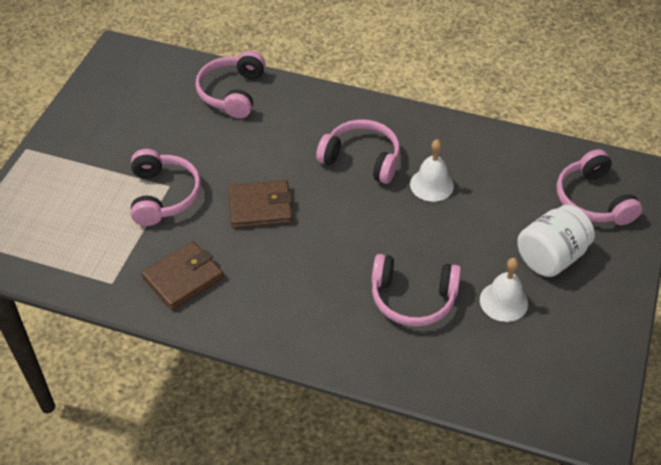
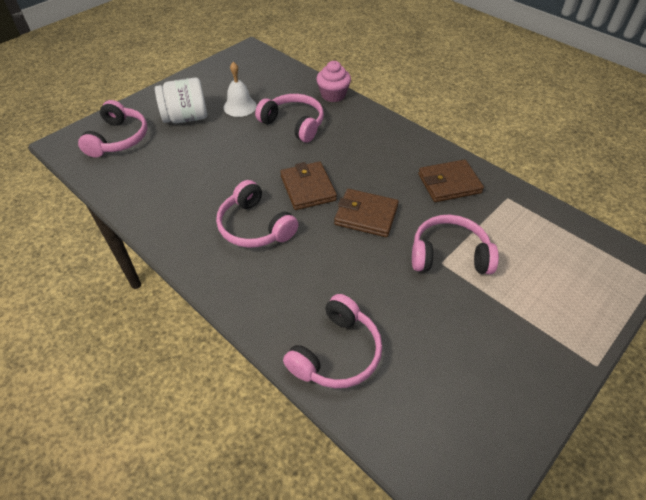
camera: 155 degrees left, 0 degrees up
pink headphones [131,149,201,226] -> pink headphones turned 75 degrees clockwise [412,215,499,274]
white bell [410,139,454,202] -> none
none -> brown wallet [280,162,337,210]
none -> pink cupcake [316,61,351,102]

